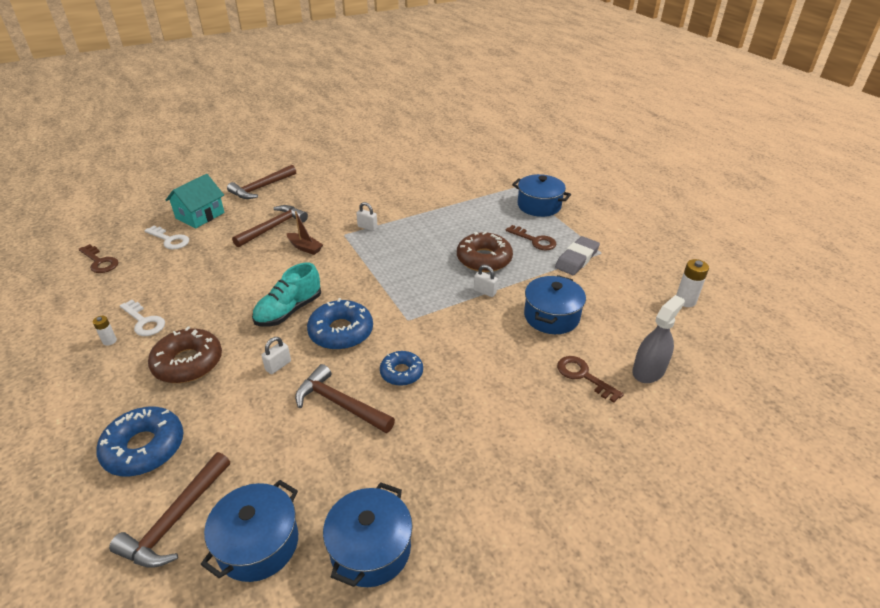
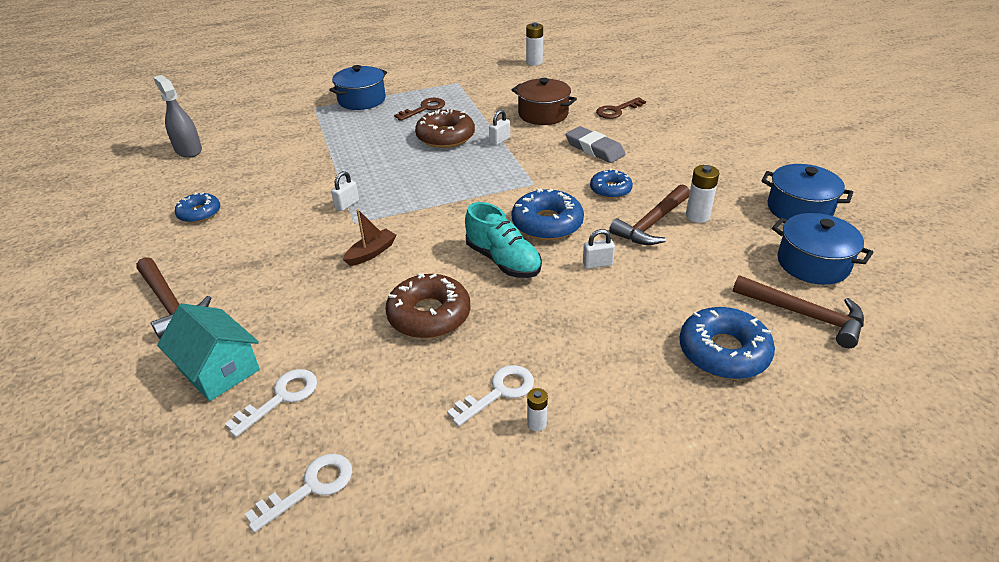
camera: 80 degrees left, 0 degrees up
brown key [78,244,119,273] -> white key [245,454,352,533]
brown donut [148,326,222,383] -> brown donut moved to [385,273,470,339]
brown hammer [232,205,308,248] -> none
white padlock [261,337,291,374] -> white padlock turned 60 degrees counterclockwise [583,229,615,269]
blue pot [524,275,586,334] -> brown pot [512,78,577,125]
grey eraser [555,236,600,275] -> grey eraser moved to [566,126,625,163]
grey spray bottle [632,295,685,383] -> grey spray bottle moved to [153,75,202,158]
none -> blue donut [175,193,220,223]
none -> white battery [686,165,719,223]

